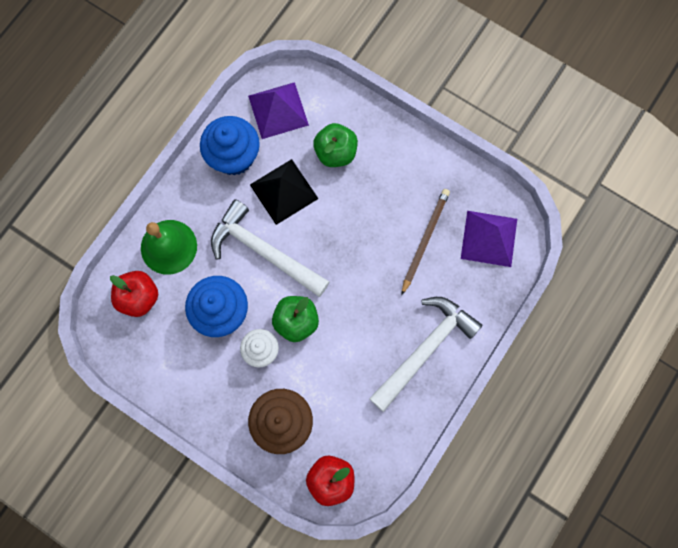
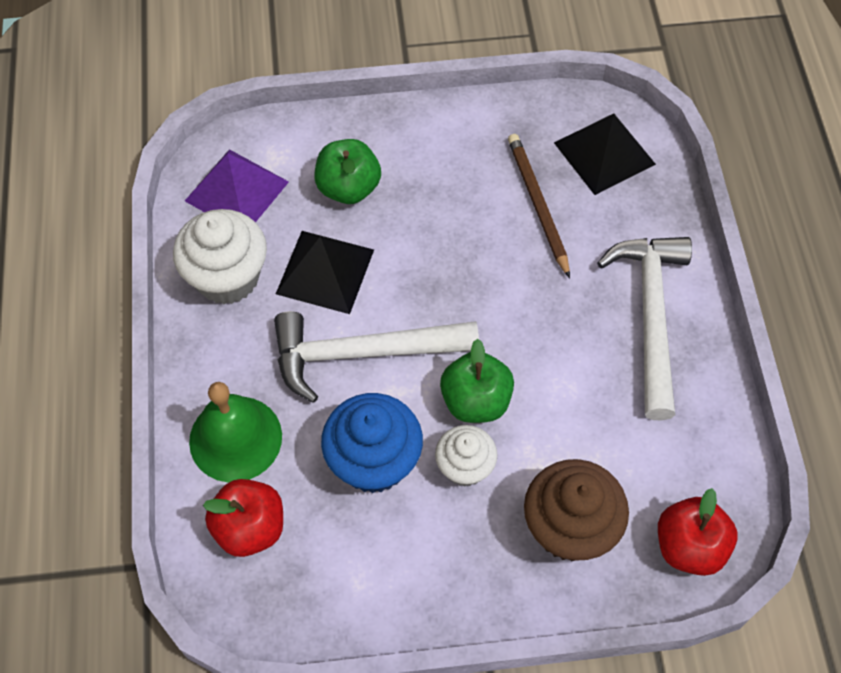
camera: 40 degrees left, 15 degrees down
blue cupcake [200,116,260,175] -> white cupcake [173,209,267,304]
purple pyramid [461,211,517,267] -> black pyramid [554,113,656,195]

